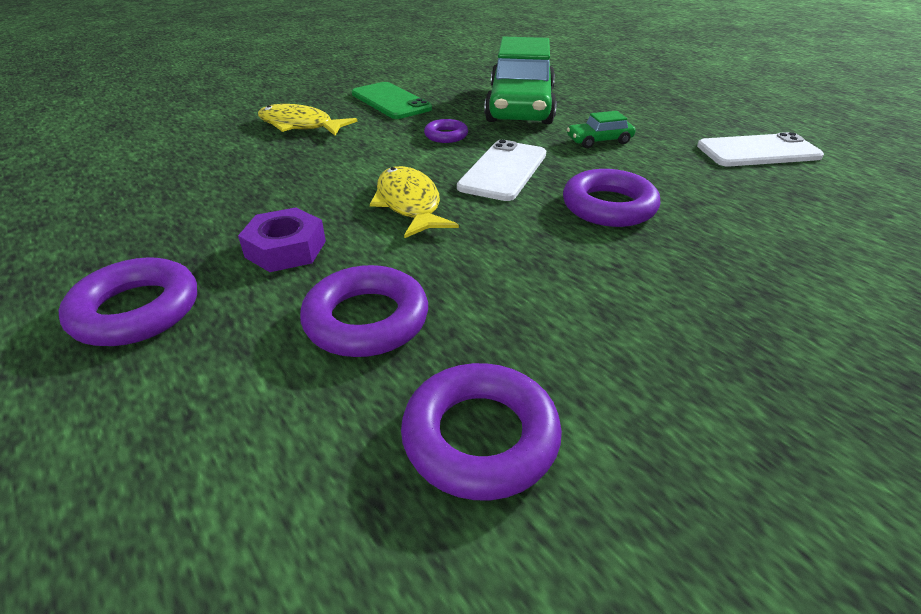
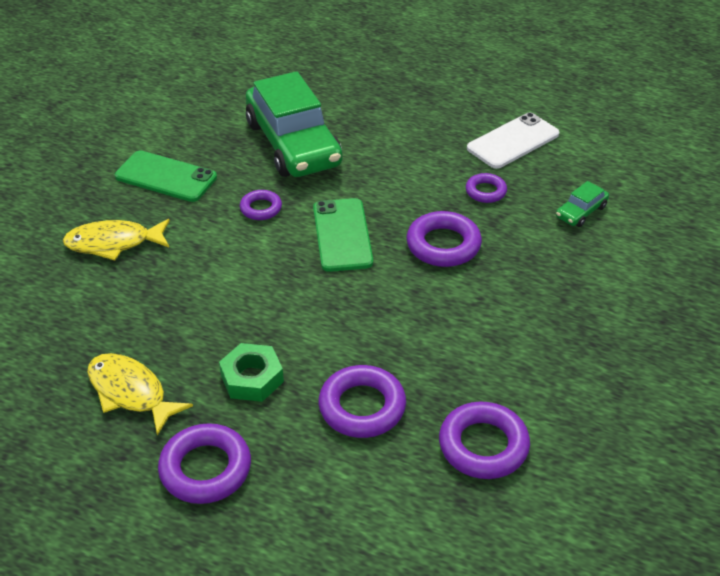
camera: 30 degrees left, 5 degrees up
purple nut [238,208,326,272] -> green nut [219,343,284,402]
yellow fish [370,166,459,238] -> yellow fish moved to [87,353,193,436]
white phone [457,140,546,201] -> green phone [313,198,373,272]
green car [567,111,636,148] -> green car moved to [556,181,609,227]
none -> purple ring [466,173,507,203]

